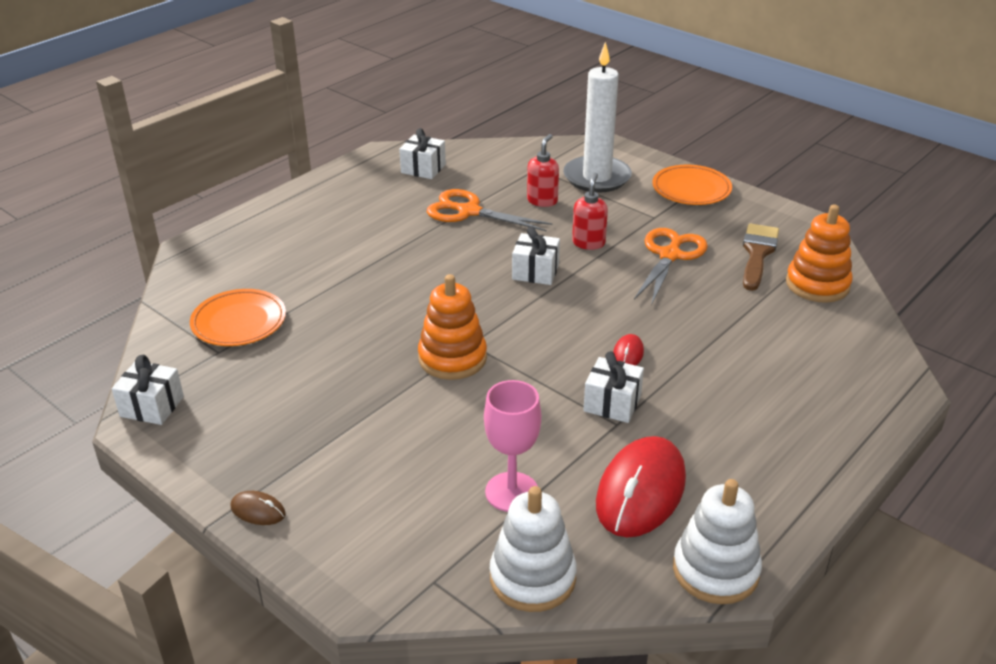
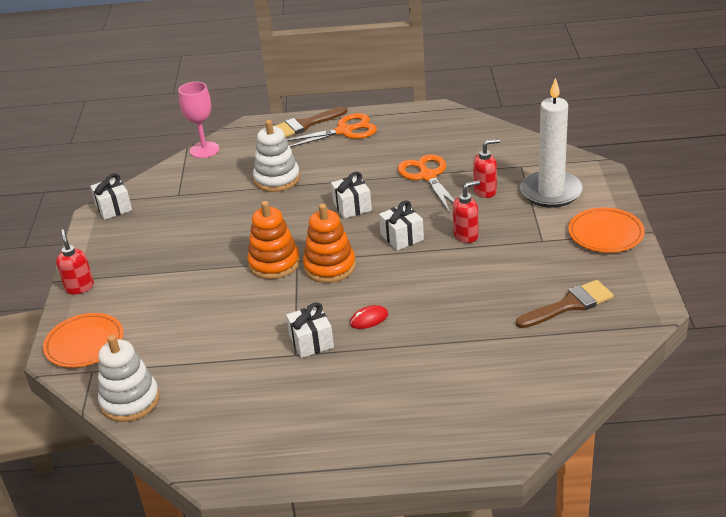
camera: 50 degrees right, 0 degrees up
orange plate [190,289,286,346] -> orange plate moved to [43,313,124,367]
brown mouse [231,491,286,525] -> red soap dispenser [56,230,94,295]
white gift [399,128,446,179] -> white gift moved to [331,172,372,219]
pink goblet [484,380,541,512] -> pink goblet moved to [179,82,219,158]
red mouse [596,436,686,538] -> none
orange scissors [634,228,708,306] -> orange scissors moved to [287,113,377,147]
white stacking toy [673,479,762,604] -> white stacking toy moved to [253,120,300,192]
orange stacking toy [786,205,853,303] -> orange stacking toy moved to [303,203,356,283]
none -> brown brush [275,106,347,137]

